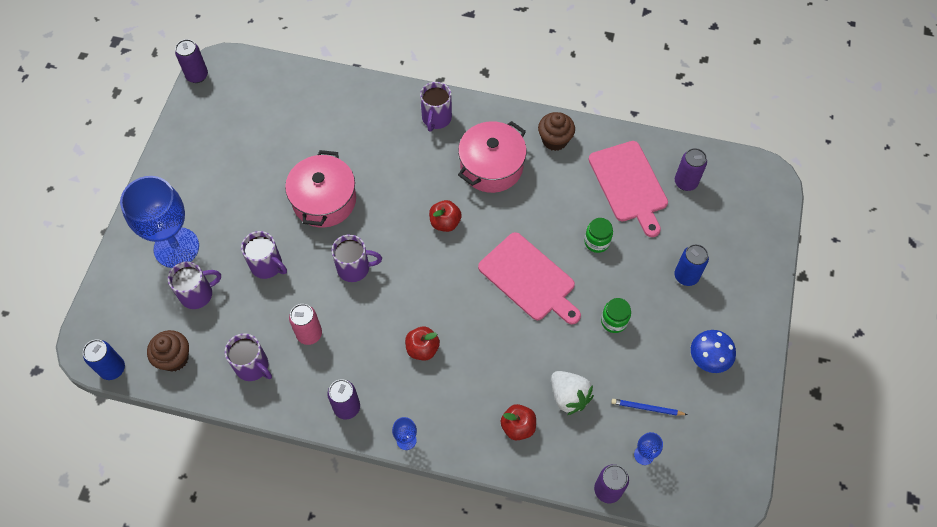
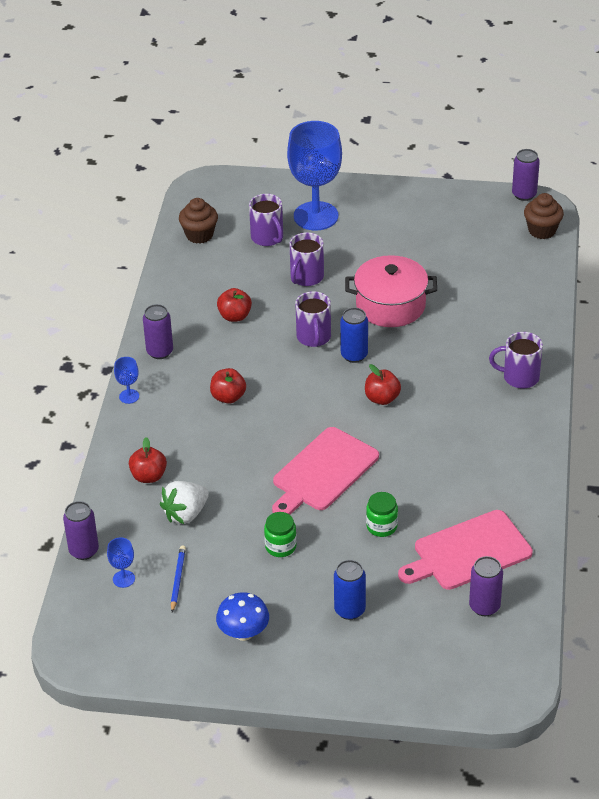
camera: 85 degrees right, 20 degrees down
blue can [83,340,125,380] -> blue can moved to [340,308,368,363]
purple mug [225,333,272,381] -> none
pink can [289,304,322,345] -> red apple [217,288,252,322]
pink pot [458,121,527,193] -> none
brown cupcake [538,112,575,151] -> brown cupcake moved to [524,193,564,239]

